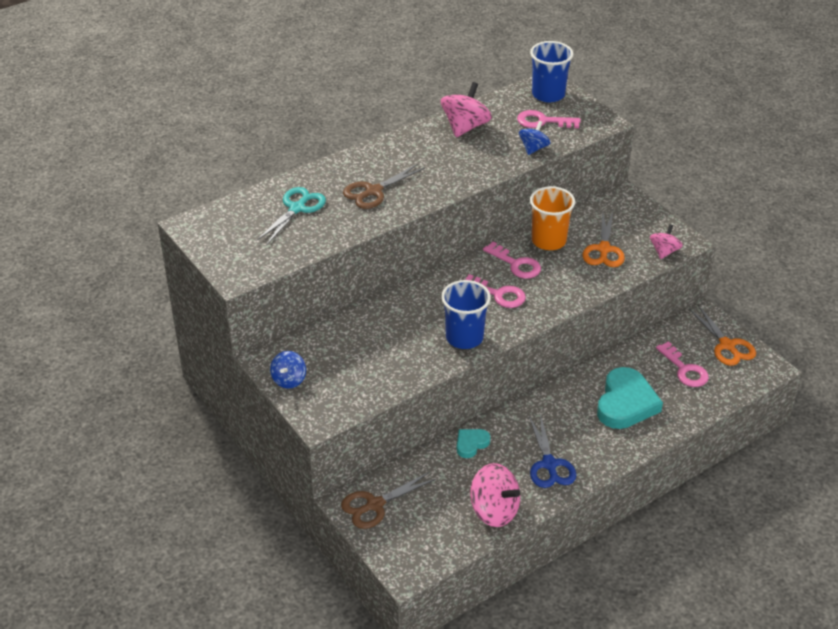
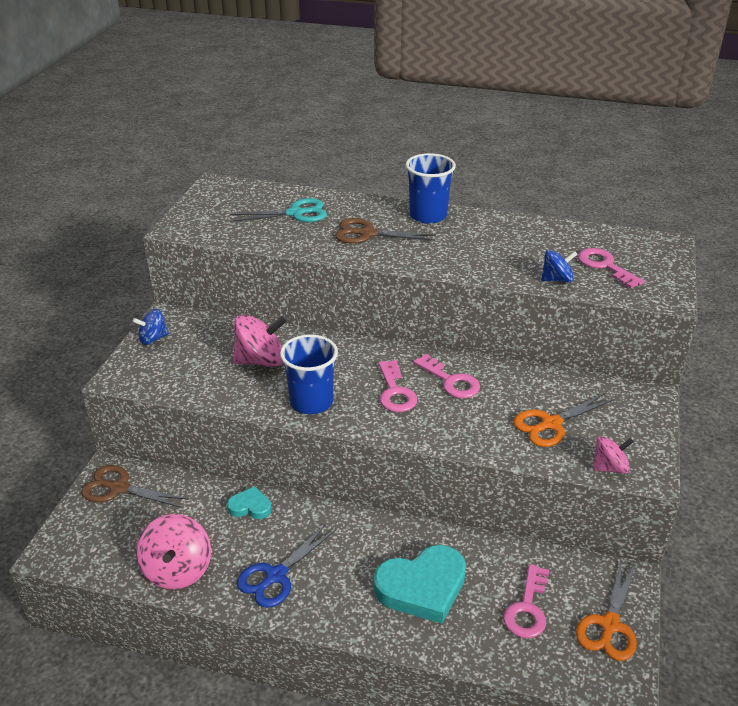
camera: 50 degrees right, 5 degrees down
pink spinning top [441,82,492,137] -> pink spinning top moved to [233,314,286,367]
pink key [483,242,541,279] -> pink key turned 45 degrees counterclockwise [414,354,480,398]
blue cup [530,41,573,103] -> blue cup moved to [406,153,456,224]
orange cup [530,186,575,250] -> none

